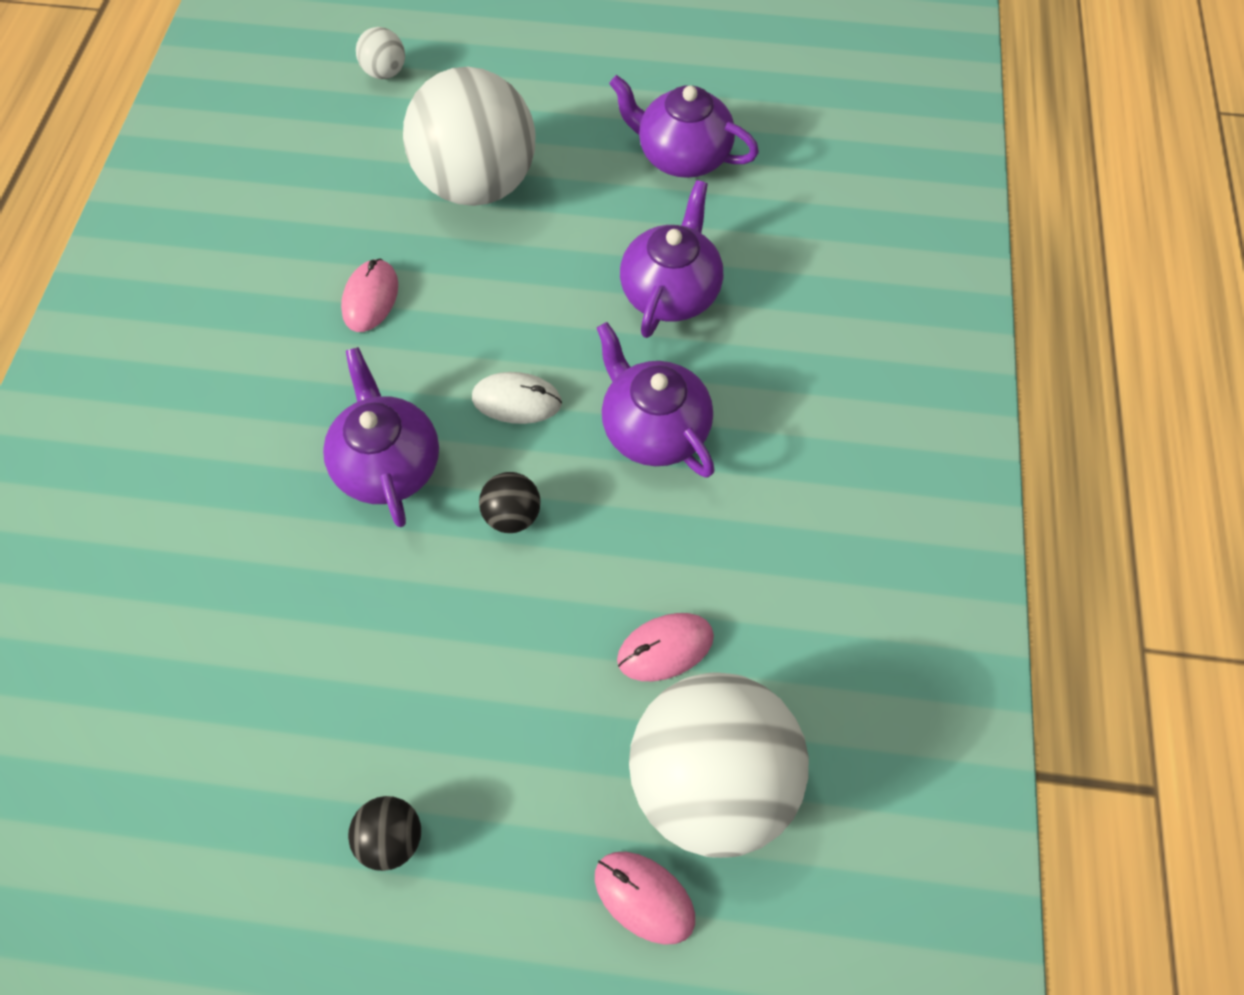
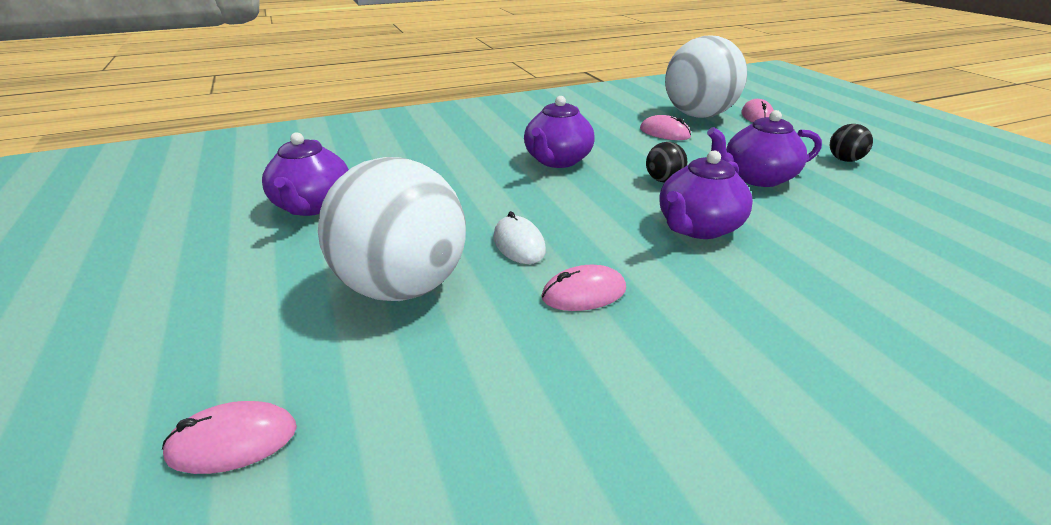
camera: 120 degrees left, 30 degrees down
white ball [356,27,405,79] -> pink mouse [162,401,297,474]
white mouse [472,372,562,424] -> white mouse moved to [493,211,546,264]
purple teapot [620,180,723,338] -> purple teapot moved to [707,110,822,187]

